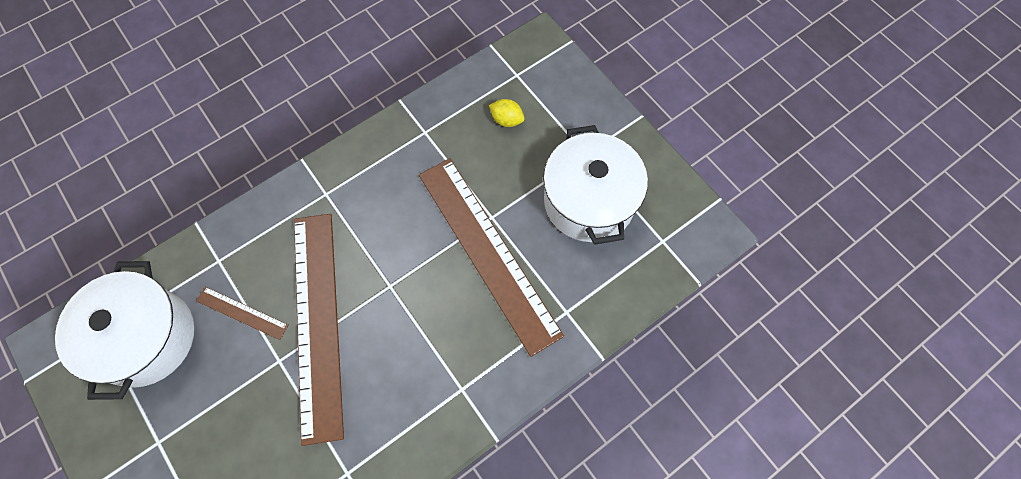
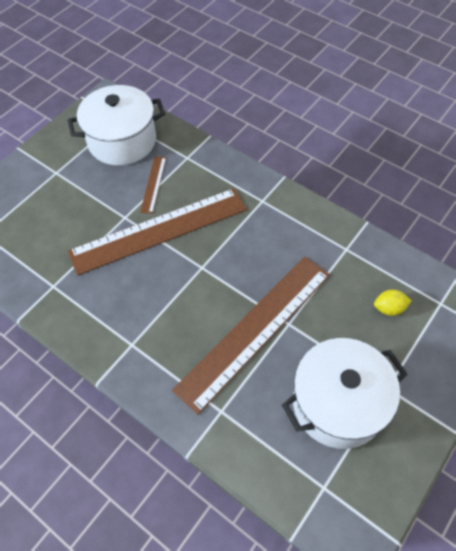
camera: 75 degrees right, 10 degrees down
yellow lemon [489,99,525,127] -> yellow lemon turned 75 degrees clockwise [374,290,411,316]

